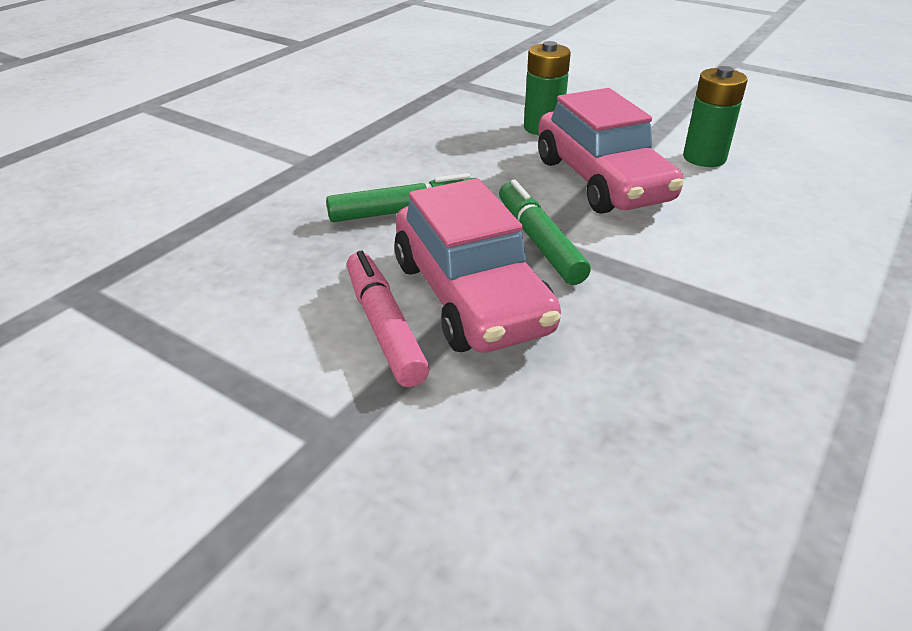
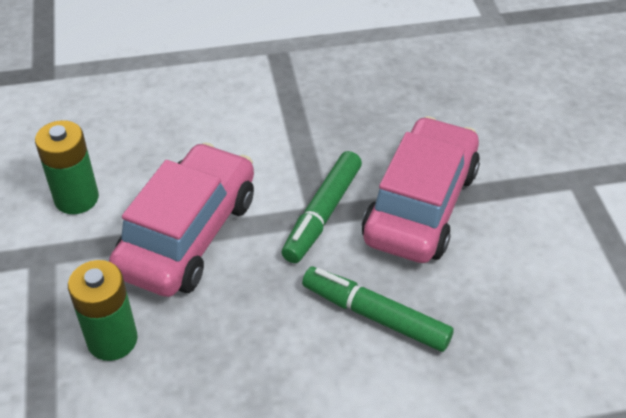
camera: 135 degrees left, 10 degrees up
pink marker [347,251,429,387] -> none

